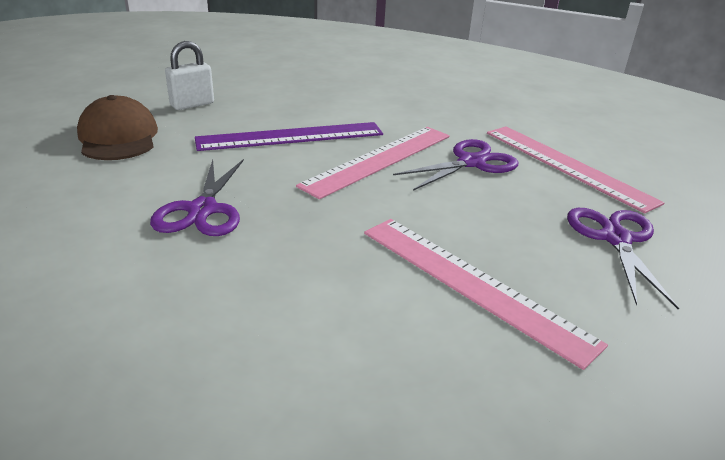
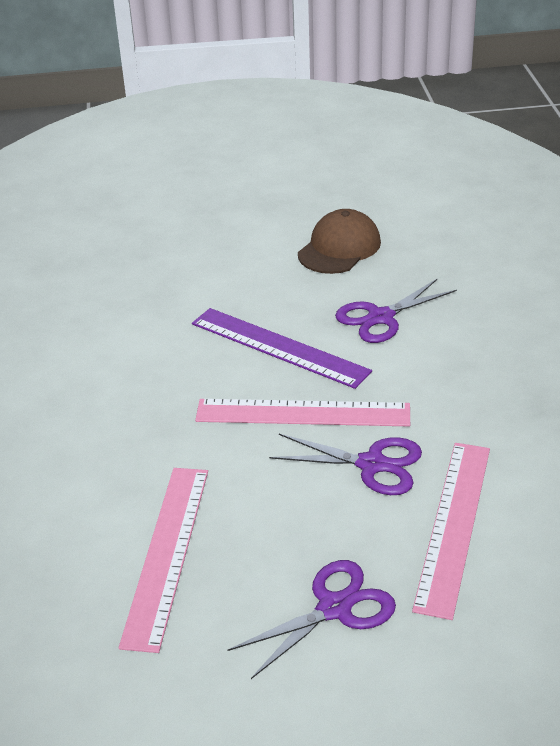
camera: 55 degrees right, 5 degrees up
brown cap [77,95,158,160] -> brown cap moved to [298,209,381,274]
purple scissors [150,159,244,236] -> purple scissors moved to [335,279,457,343]
white padlock [165,41,214,110] -> none

